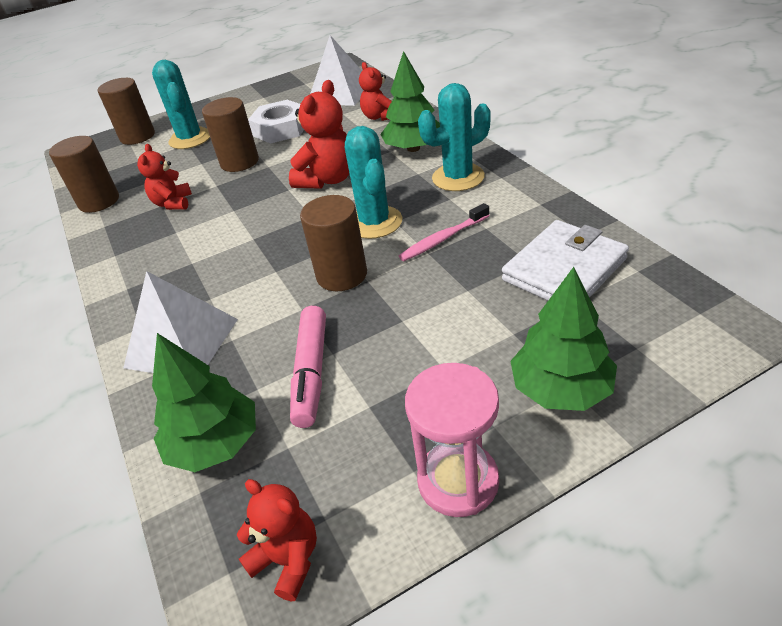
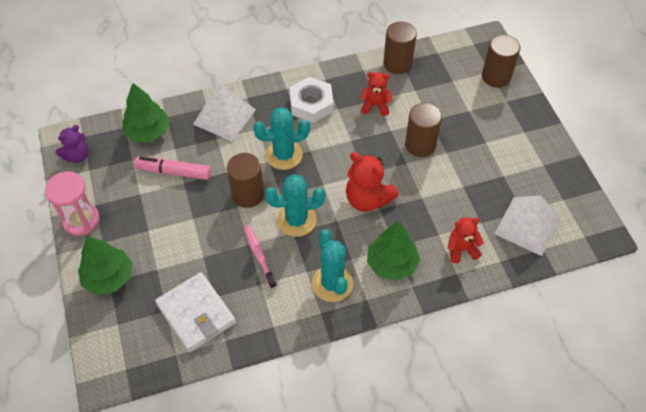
camera: 95 degrees right, 15 degrees up
turquoise cactus [152,60,210,149] -> turquoise cactus moved to [253,107,310,170]
red teddy bear [237,479,317,601] -> purple teddy bear [56,125,89,163]
white nut [248,100,304,143] -> white nut moved to [290,77,334,123]

